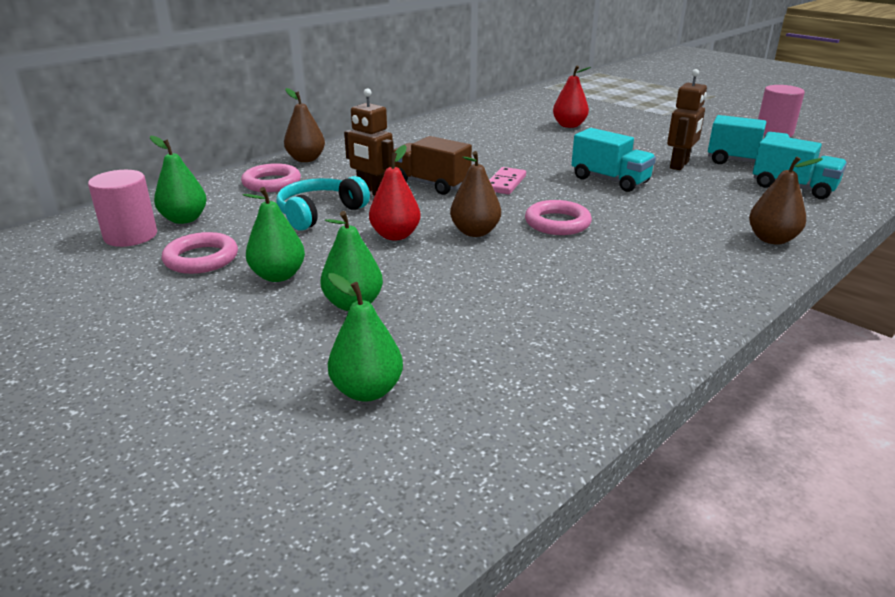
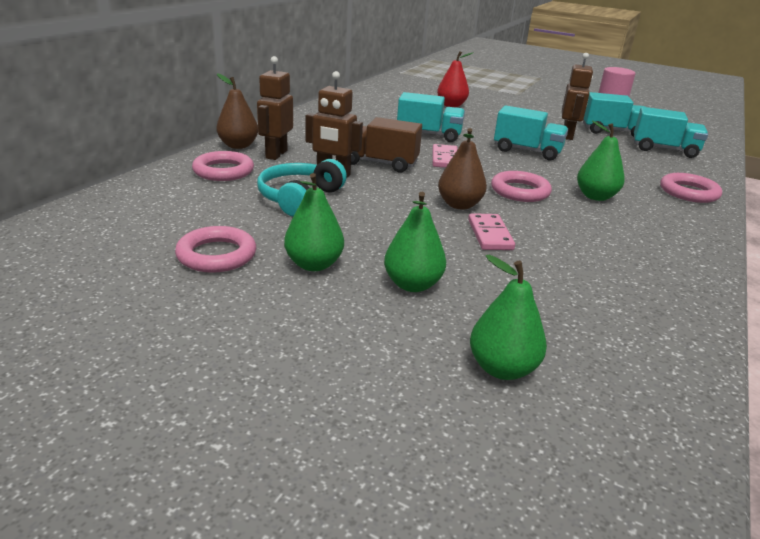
camera: 20 degrees left, 0 degrees up
pink cylinder [88,170,157,247] -> none
green pear [150,136,207,224] -> green pear moved to [577,121,625,201]
red pear [369,145,421,240] -> none
brown pear [749,156,823,244] -> pink ring [660,173,722,203]
none -> brown robot [257,56,293,160]
none -> turquoise truck [397,92,465,142]
none -> pink domino [468,213,515,250]

